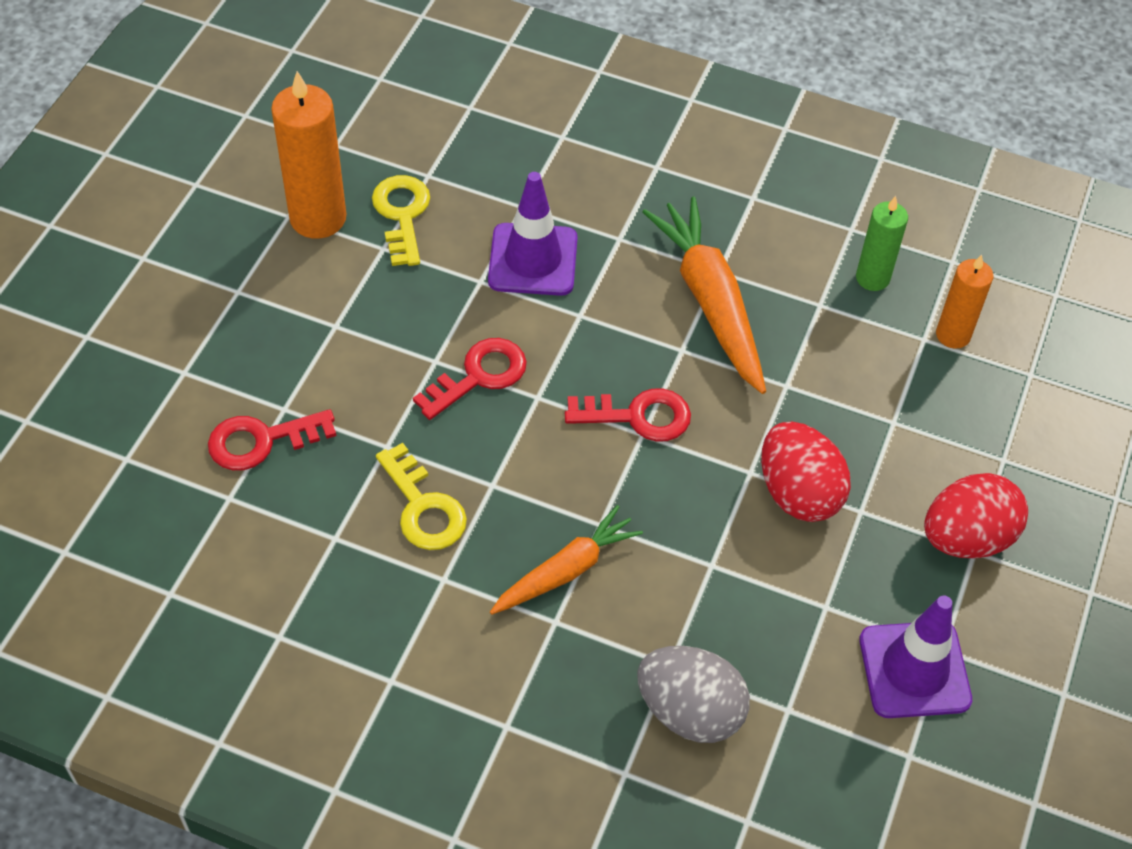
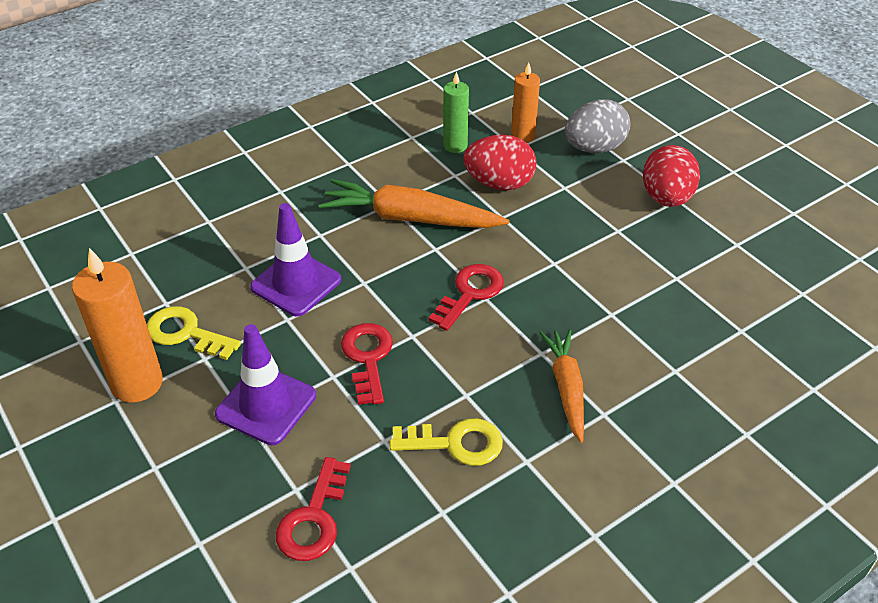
camera: 55 degrees left, 10 degrees down
grey egg [637,646,750,743] -> grey egg moved to [565,99,630,153]
red egg [761,422,851,522] -> red egg moved to [463,135,536,190]
purple traffic cone [860,596,972,718] -> purple traffic cone moved to [215,324,316,445]

